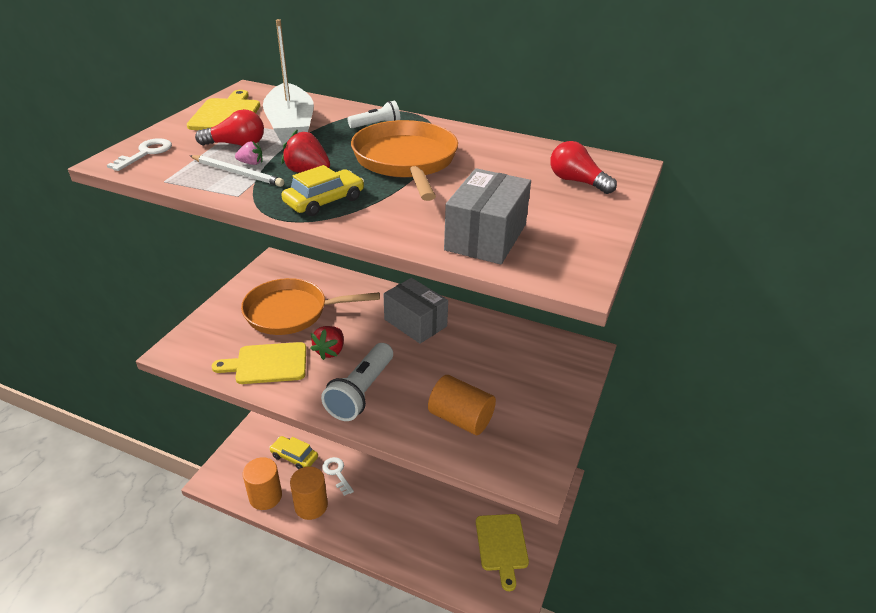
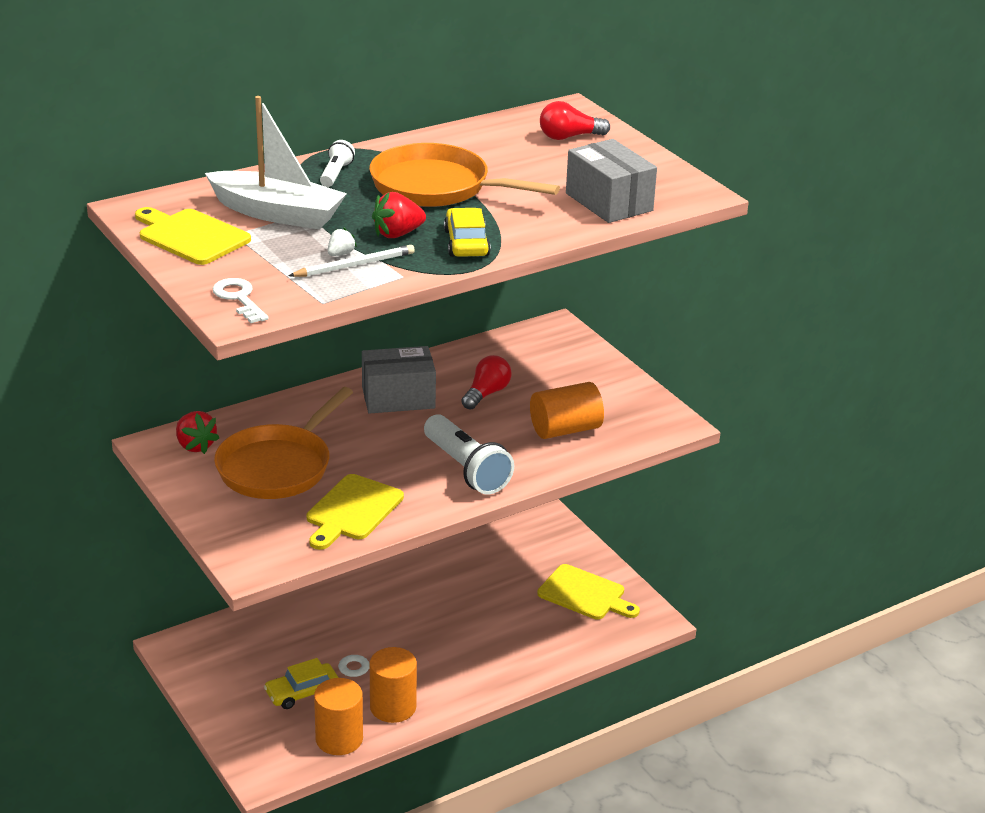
camera: 55 degrees left, 5 degrees down
red light bulb [195,109,264,146] -> red light bulb moved to [461,355,511,410]
pink strawberry [235,141,263,165] -> white strawberry [328,228,357,256]
red strawberry [310,326,344,360] -> red strawberry moved to [176,411,219,454]

